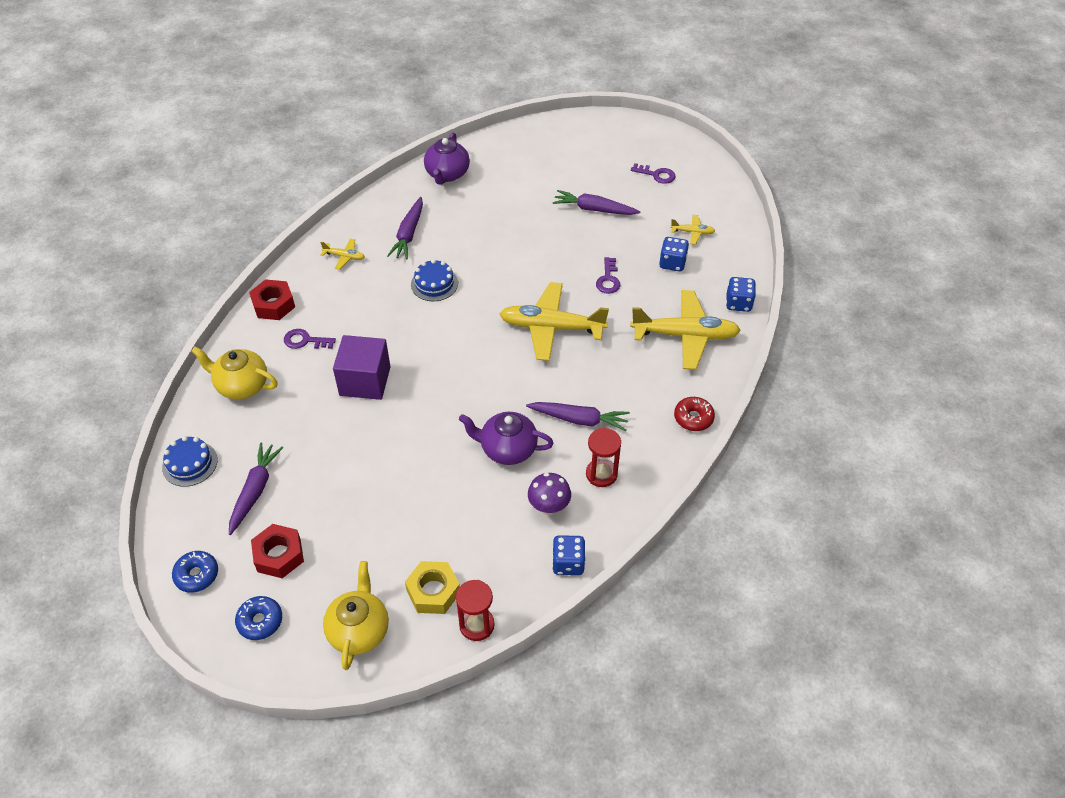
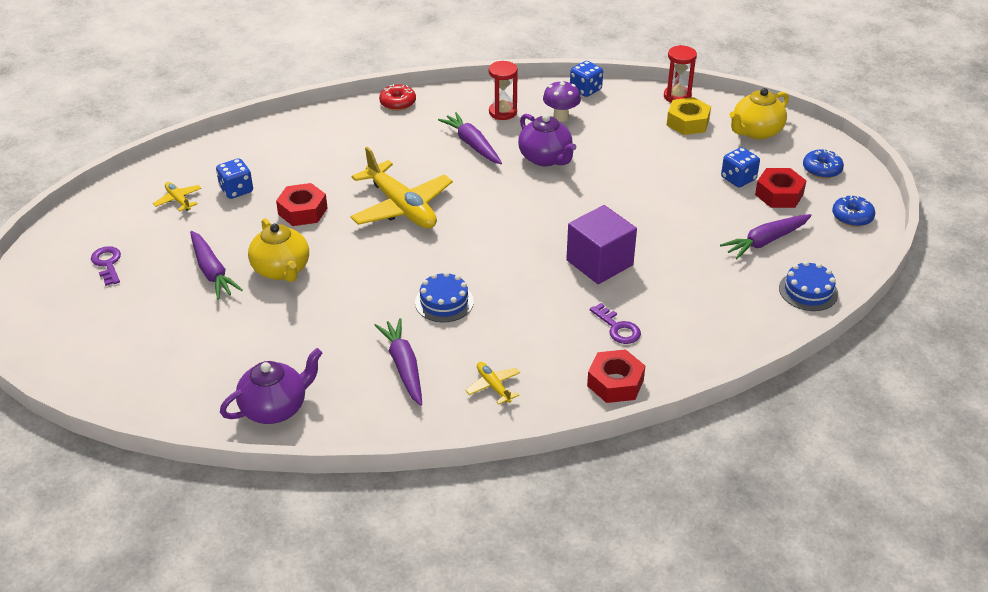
camera: 135 degrees left, 10 degrees down
yellow teapot [191,347,278,399] -> yellow teapot moved to [248,218,309,282]
purple carrot [387,197,423,260] -> purple carrot turned 75 degrees counterclockwise [374,318,422,406]
purple key [596,257,620,294] -> red nut [276,183,328,226]
yellow plane [630,290,741,370] -> none
blue dice [726,277,756,312] -> blue dice moved to [721,147,760,187]

